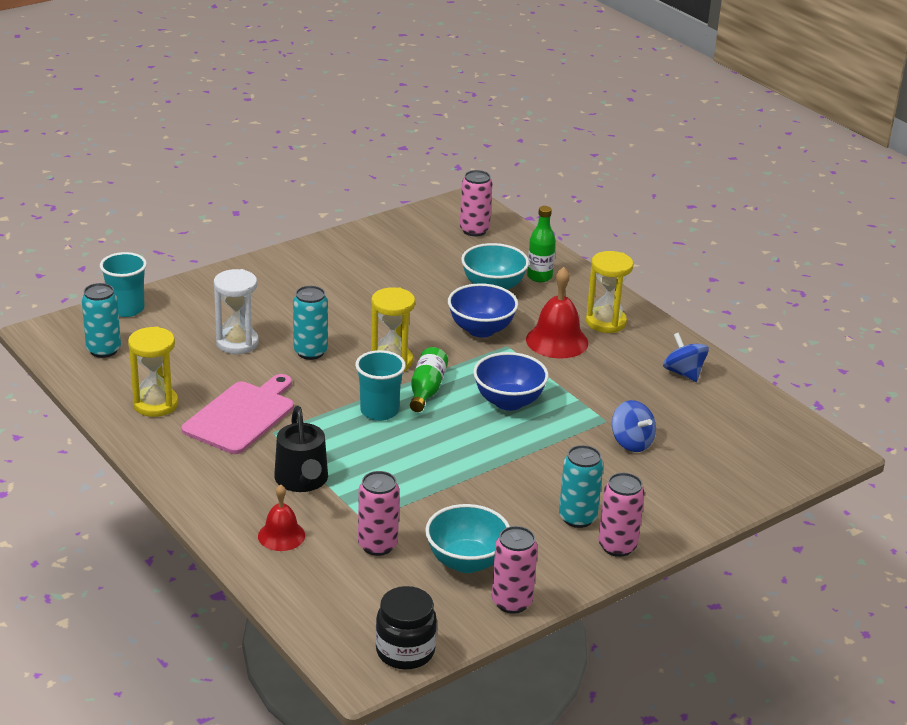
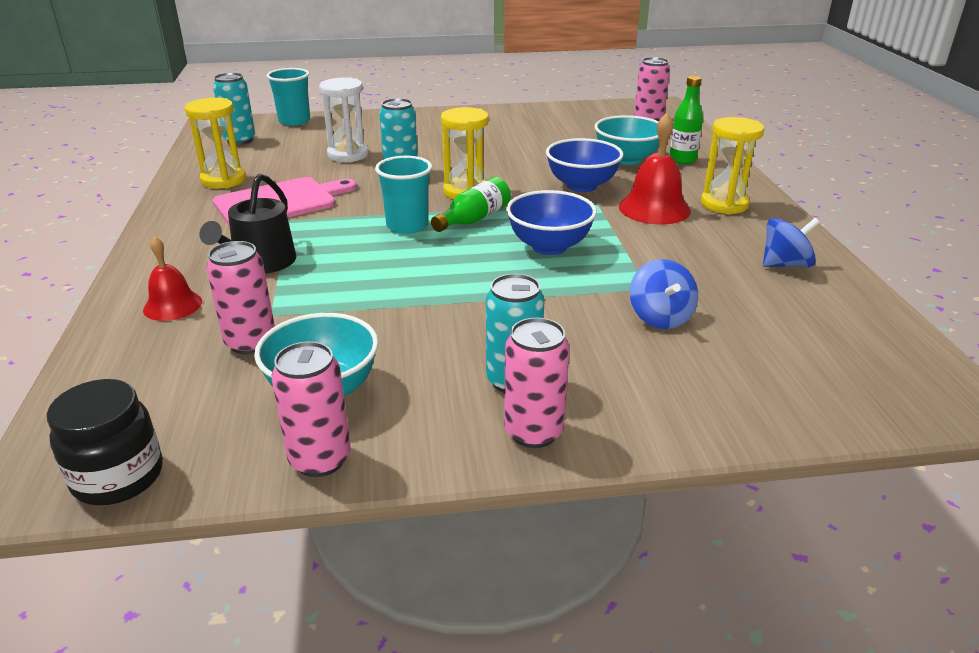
camera: 30 degrees right, 0 degrees up
blue spinning top [663,333,709,382] -> blue spinning top turned 75 degrees clockwise [763,218,820,267]

